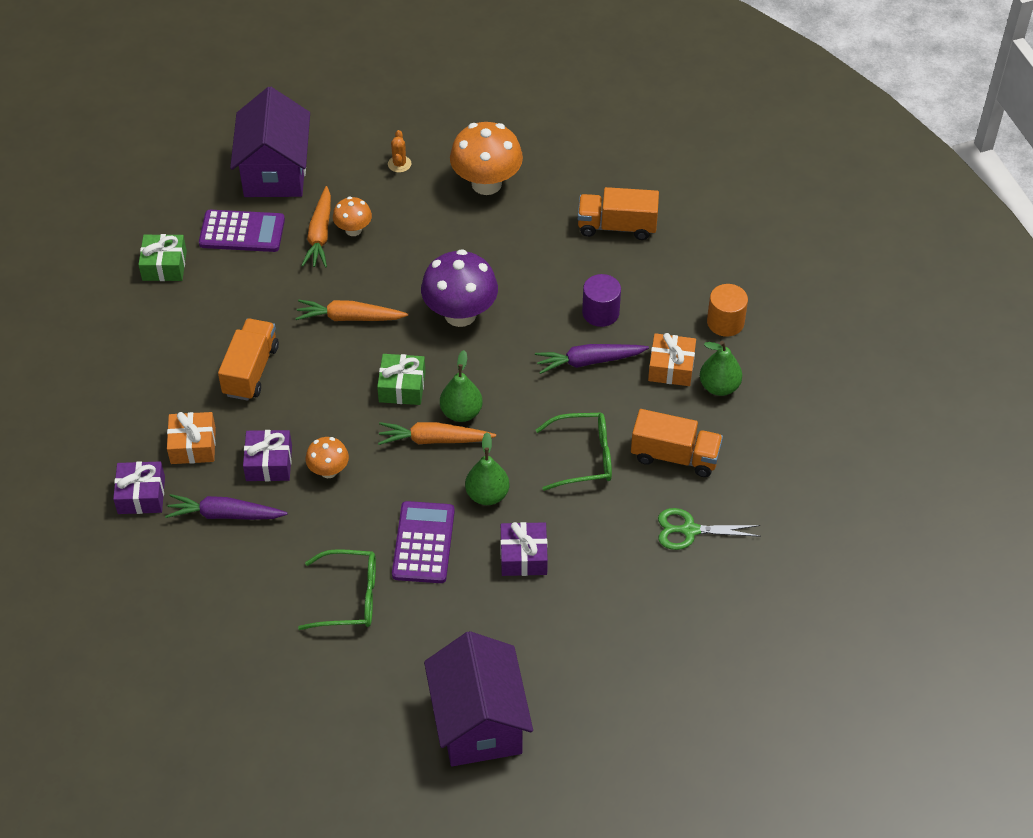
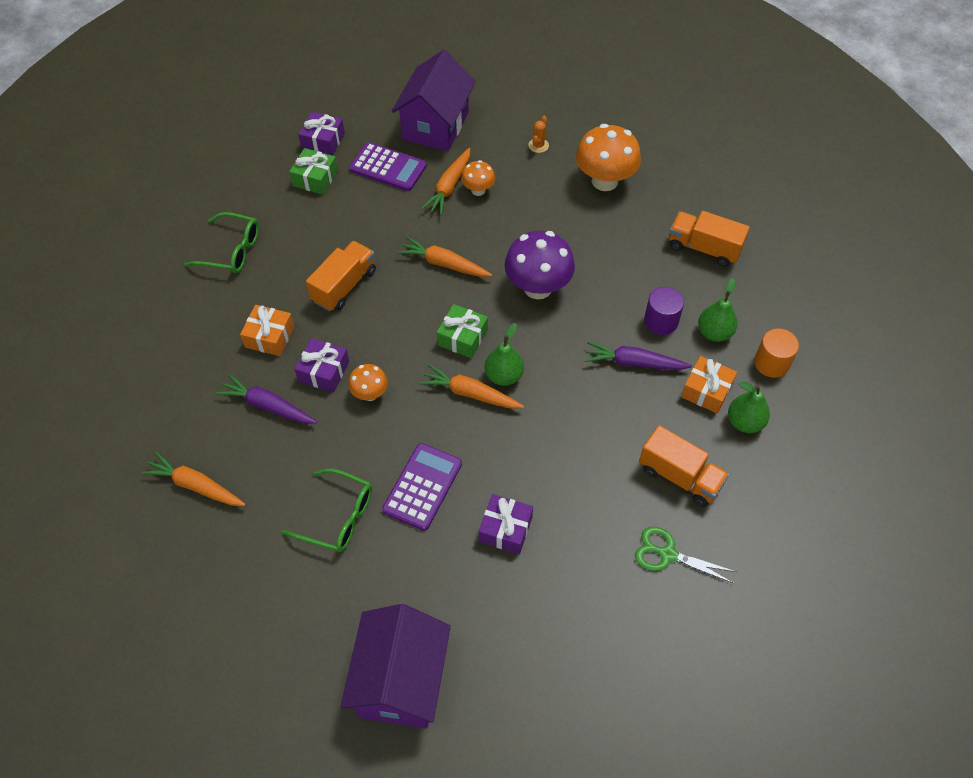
camera: 20 degrees right, 5 degrees up
purple gift [113,461,165,514] -> purple gift moved to [298,112,345,156]
green pear [465,432,509,505] -> green pear moved to [698,278,738,342]
green glasses [536,413,612,491] -> green glasses moved to [184,212,259,273]
none -> orange carrot [141,452,246,506]

